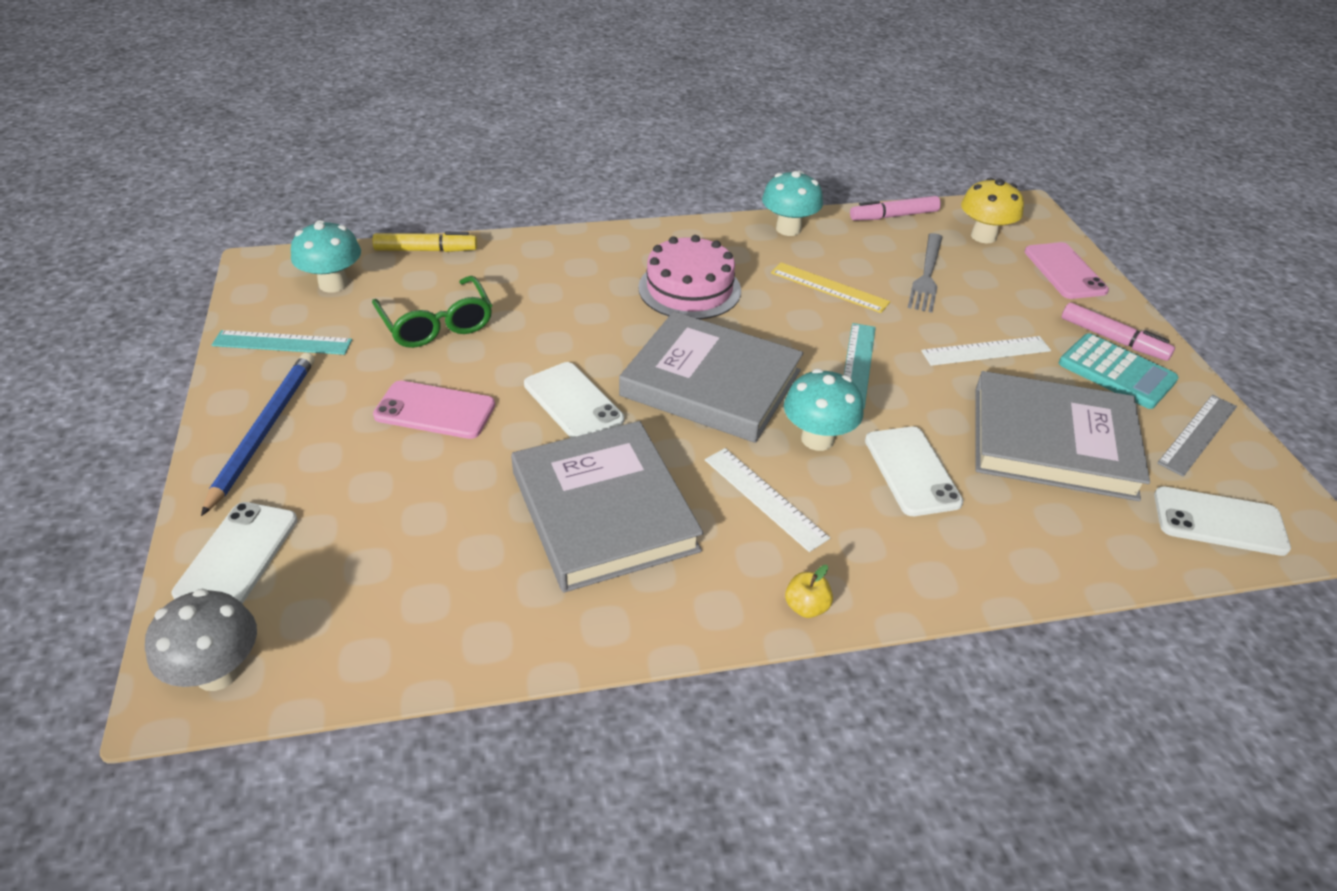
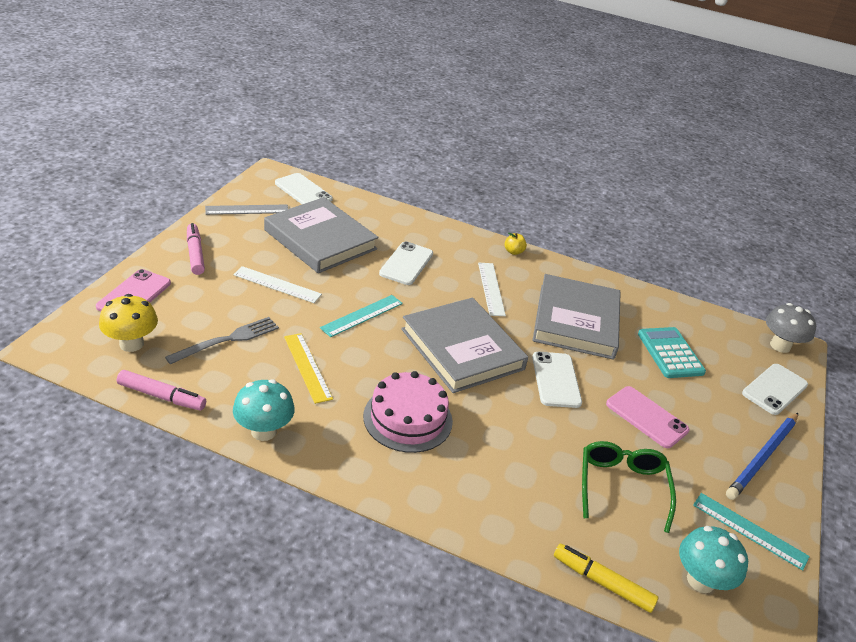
camera: 150 degrees left, 5 degrees down
turquoise mushroom [784,369,864,451] -> none
turquoise calculator [1059,333,1179,409] -> turquoise calculator moved to [638,327,706,378]

